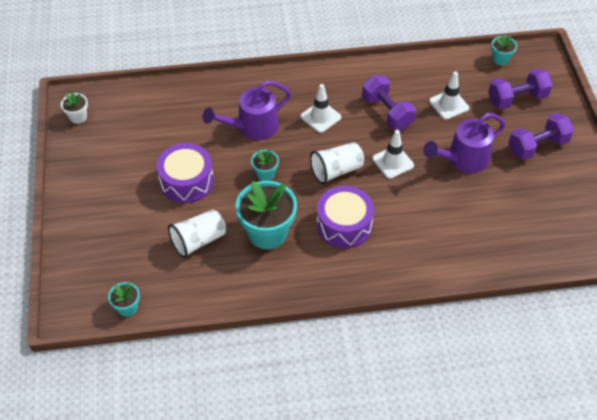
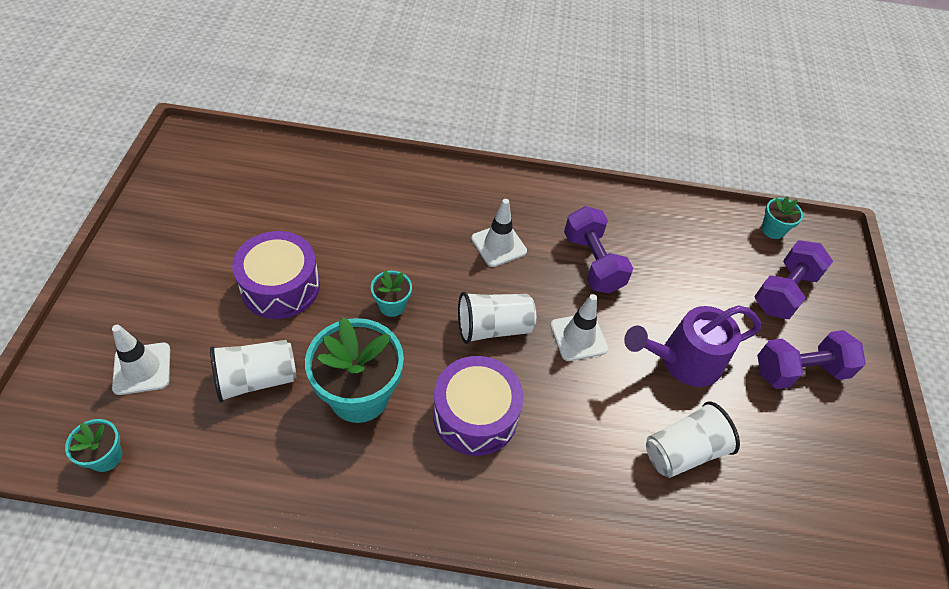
camera: 10 degrees right, 0 degrees up
white flower pot [61,92,88,124] -> none
purple watering can [203,81,291,140] -> none
white traffic cone [429,72,469,120] -> white traffic cone moved to [112,325,170,395]
purple dumbbell [488,68,553,109] -> purple dumbbell turned 45 degrees counterclockwise [754,240,833,319]
none -> white cup [646,401,740,478]

